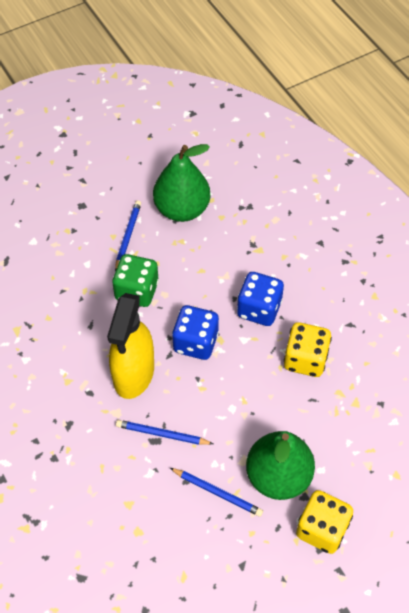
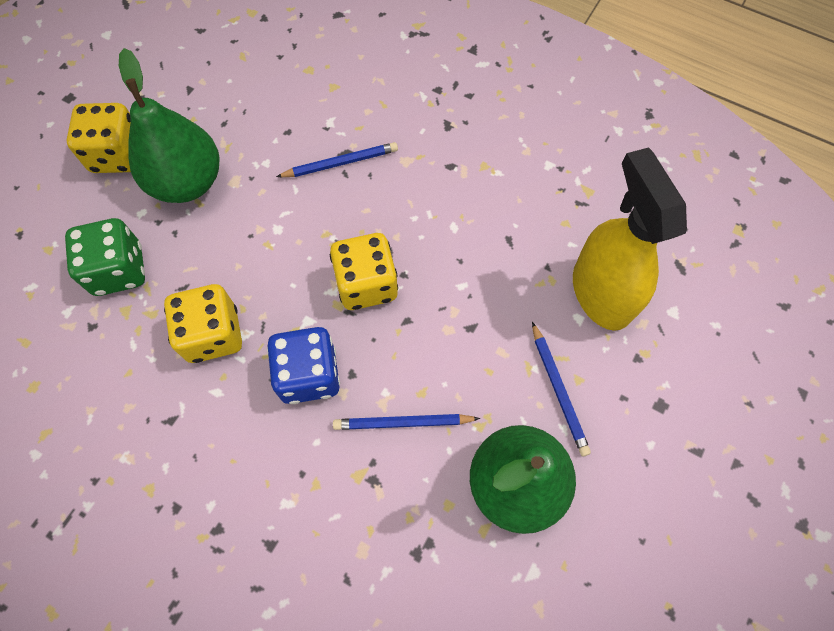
camera: 150 degrees right, 10 degrees up
yellow spray bottle [107,293,154,399] -> yellow spray bottle moved to [573,147,687,331]
green dice [112,254,159,307] -> green dice moved to [65,218,145,296]
blue pencil [170,468,263,517] -> blue pencil moved to [333,414,480,430]
blue dice [172,305,219,360] -> yellow dice [330,233,398,310]

